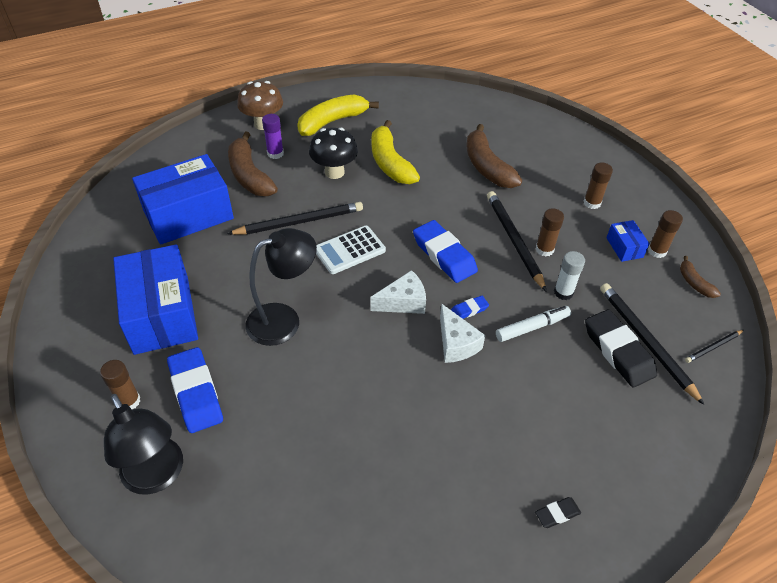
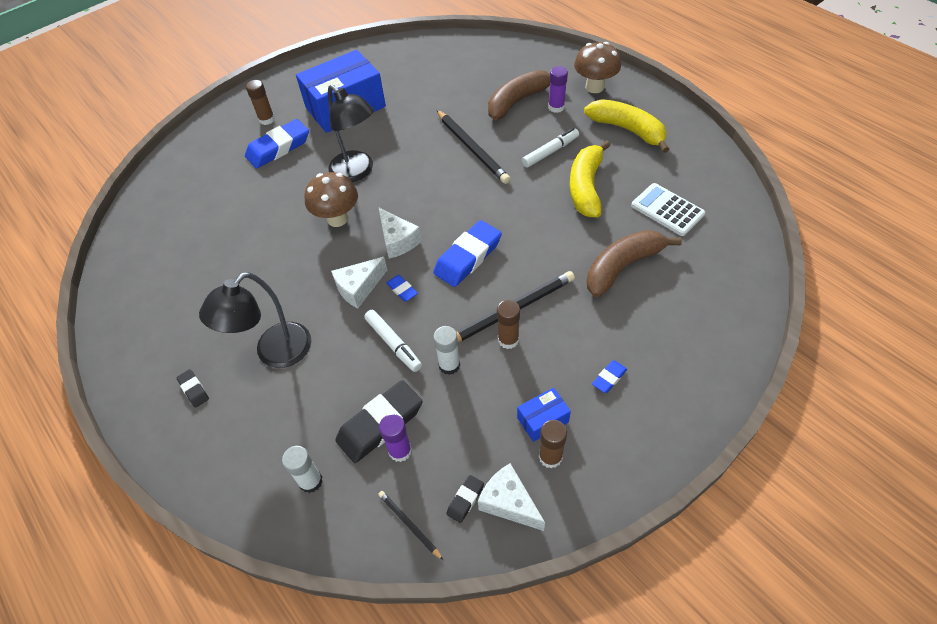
camera: 80 degrees right, 5 degrees up
black lamp [104,394,183,495] -> black lamp moved to [199,272,311,368]
blue box [132,154,234,245] -> none
black mushroom [309,128,358,179] -> white marker [522,128,579,168]
white calculator [316,226,386,274] -> white calculator moved to [631,183,706,236]
yellow banana [371,120,420,184] -> yellow banana turned 45 degrees counterclockwise [570,140,611,218]
brown glue stick [583,163,613,209] -> blue eraser [592,361,627,393]
black pencil [600,283,704,405] -> purple glue stick [379,414,412,462]
brown banana [680,256,721,298] -> white cheese [478,463,545,531]
none -> white glue stick [282,446,323,493]
none -> brown mushroom [305,172,358,227]
none -> black eraser [446,475,484,523]

